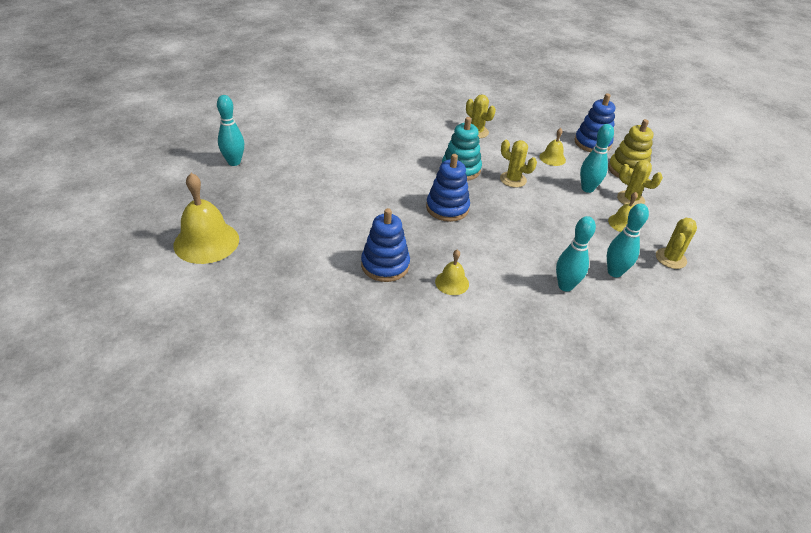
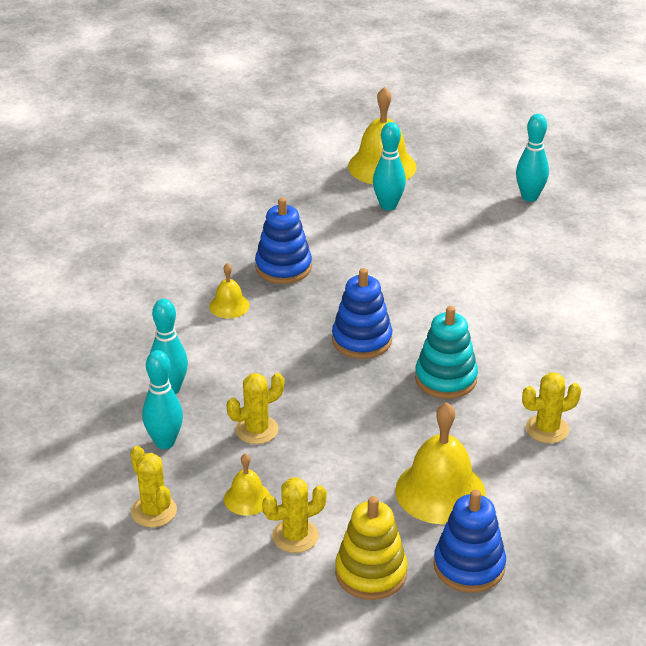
camera: 115 degrees right, 5 degrees down
yellow cactus [500,140,537,188] -> yellow cactus moved to [227,373,284,444]
yellow bell [539,128,566,166] -> yellow bell [395,402,486,524], size x1.93
turquoise bowling pin [580,124,614,193] -> turquoise bowling pin moved to [373,122,406,211]

